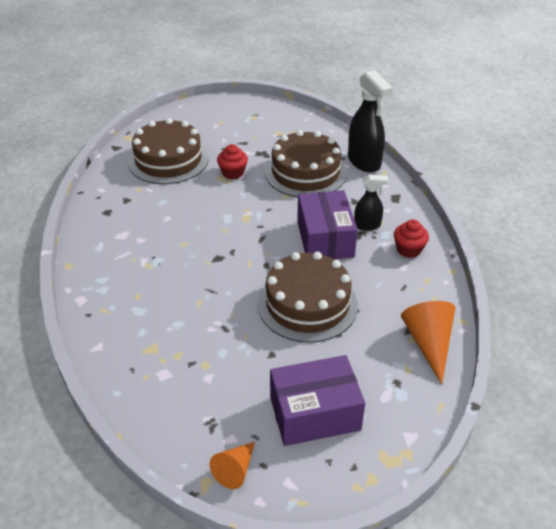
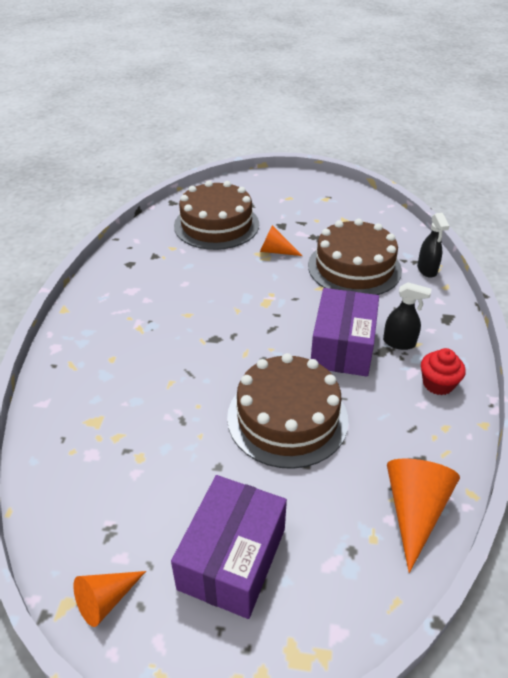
camera: 20 degrees right, 0 degrees up
red cupcake [217,144,248,179] -> orange cone [260,225,302,256]
purple box [270,355,365,446] -> purple box turned 75 degrees counterclockwise [171,475,287,619]
black spray bottle [348,70,393,172] -> black spray bottle [417,213,449,278], size x0.56

